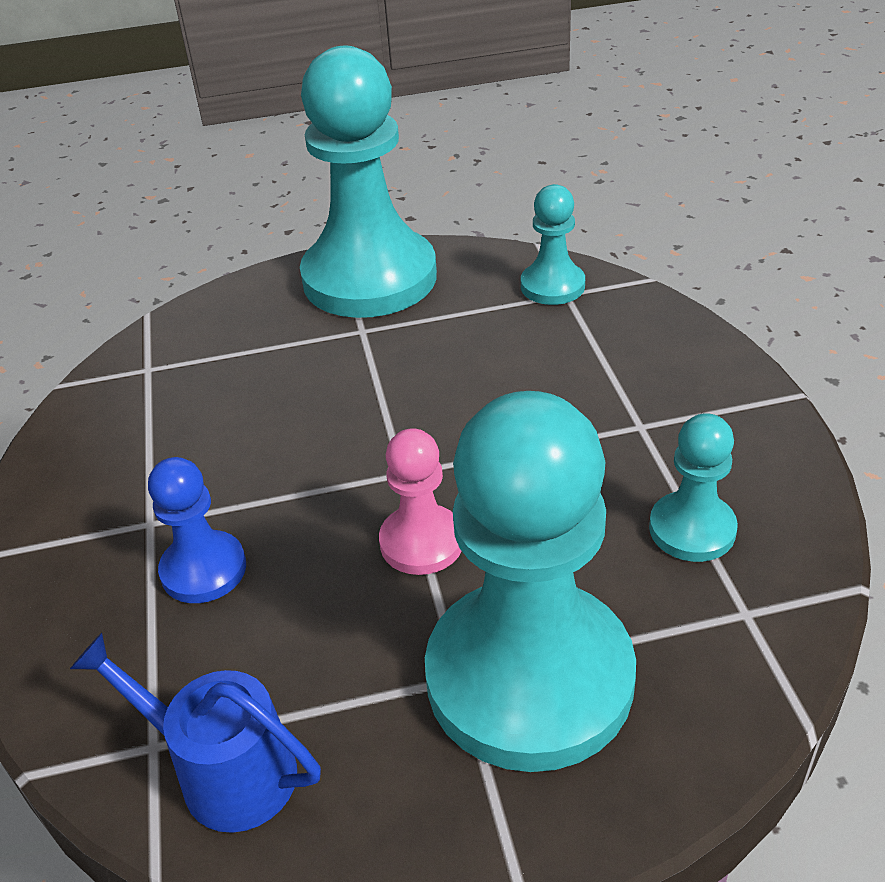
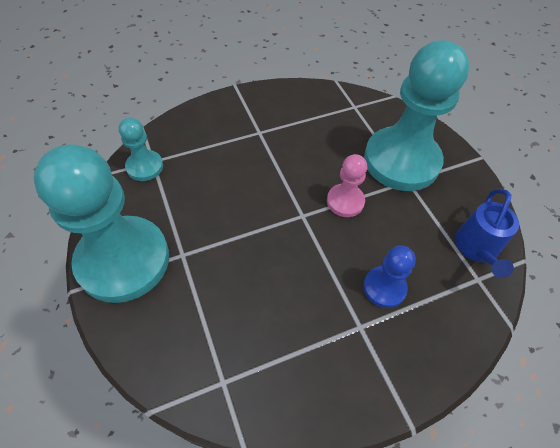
camera: 105 degrees left, 15 degrees up
turquoise pawn [649,413,738,562] -> none

